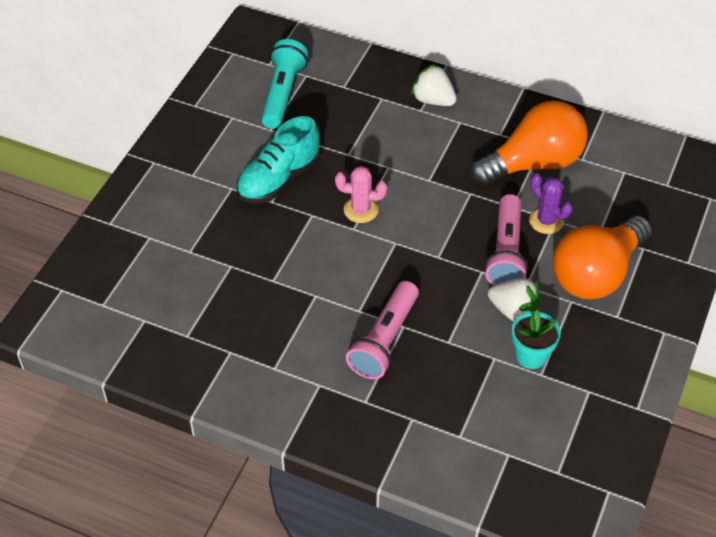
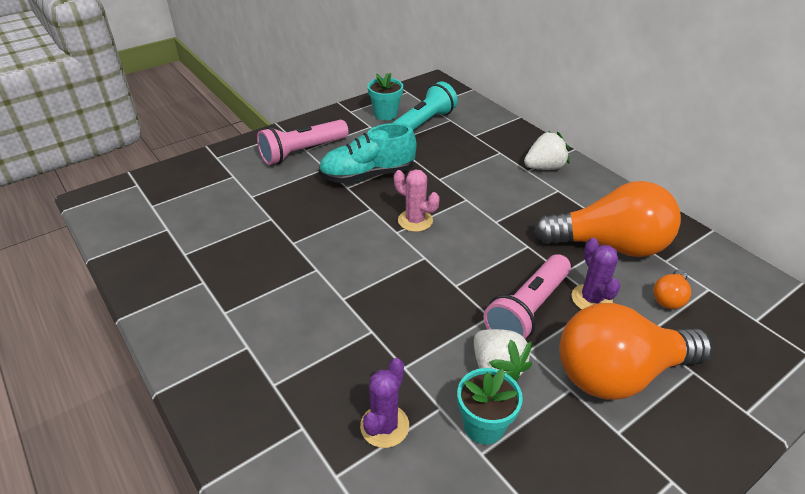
camera: 30 degrees right, 10 degrees down
pink flashlight [346,281,419,379] -> pink flashlight moved to [257,120,349,165]
white strawberry [411,63,457,106] -> white strawberry turned 90 degrees clockwise [524,131,570,170]
none -> purple cactus [360,358,409,448]
none -> turquoise flower pot [368,72,403,120]
none -> orange light bulb [653,269,691,309]

